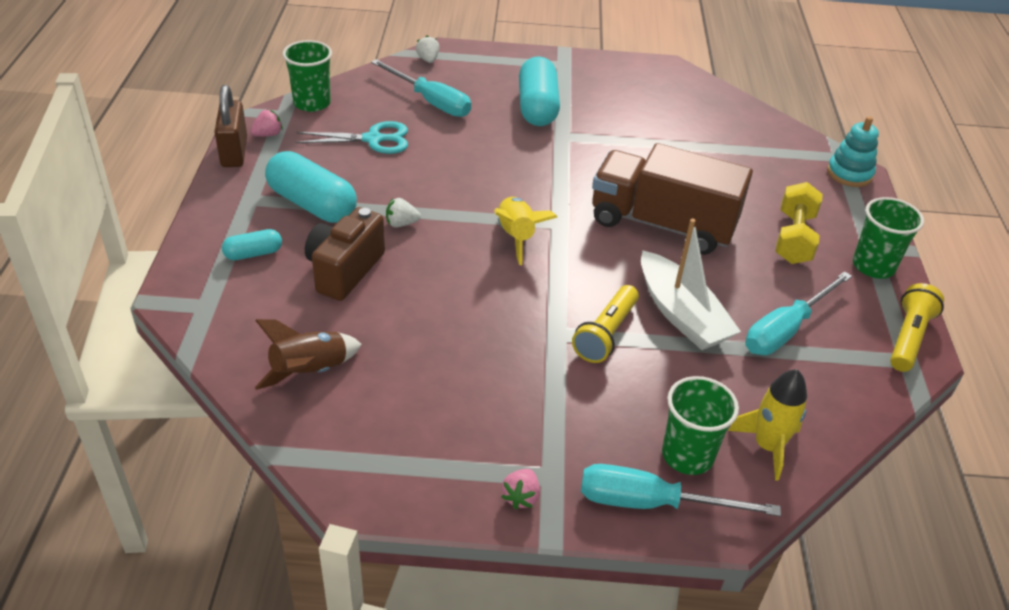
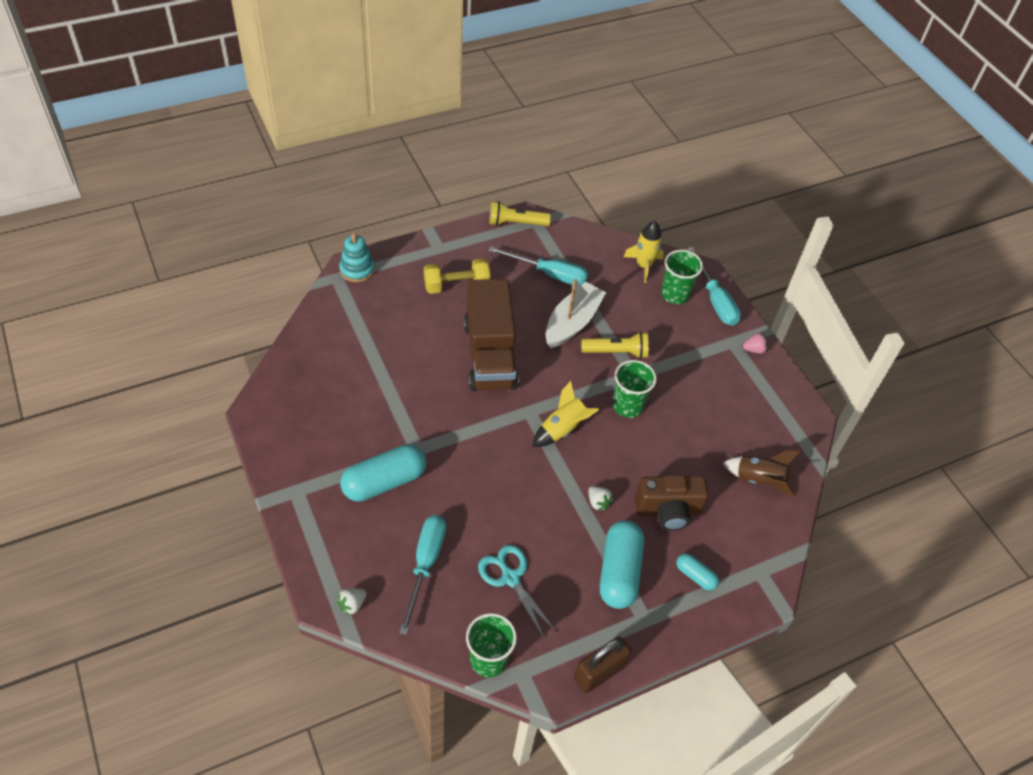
camera: 120 degrees left, 10 degrees up
pink strawberry [251,110,283,137] -> none
green cup [853,197,924,279] -> green cup moved to [612,360,657,418]

